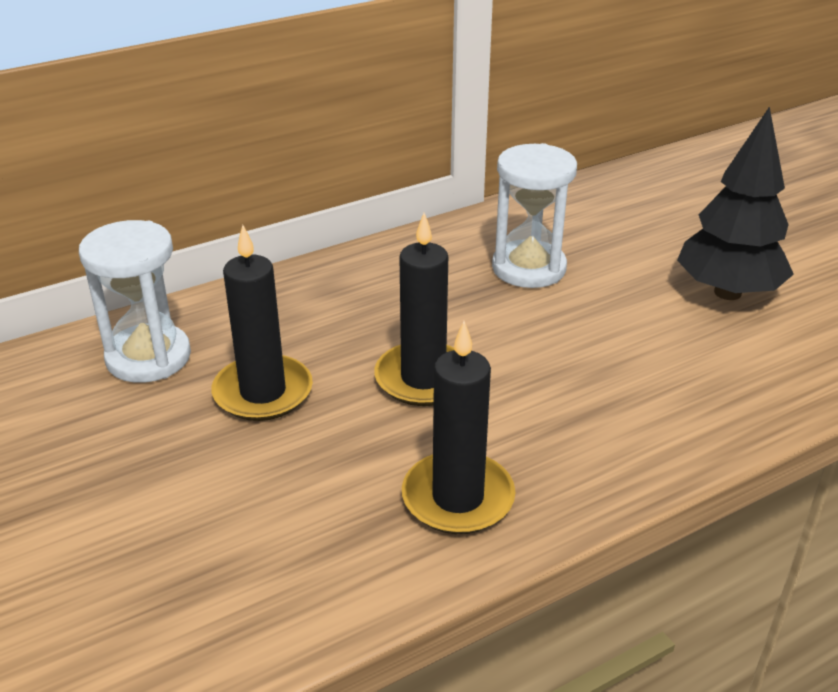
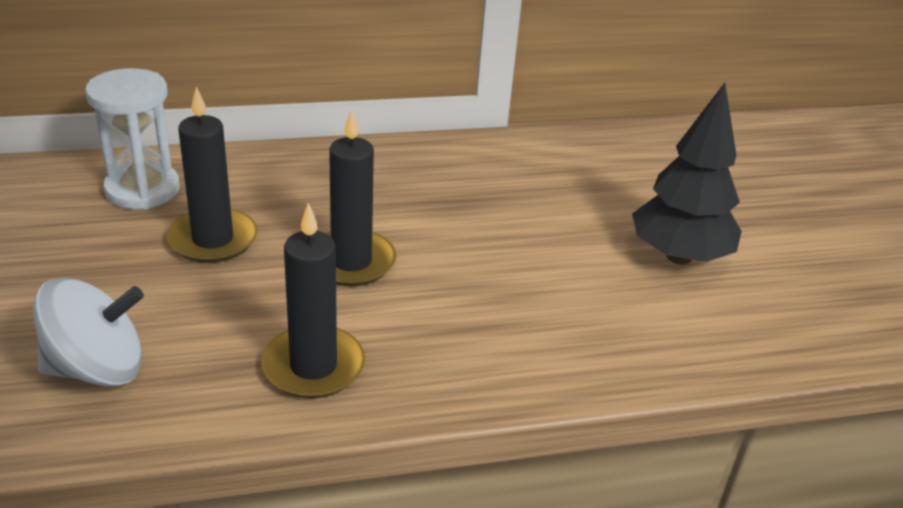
camera: 15 degrees right, 0 degrees up
white hourglass [492,143,577,288] -> none
none -> white spinning top [33,277,144,387]

